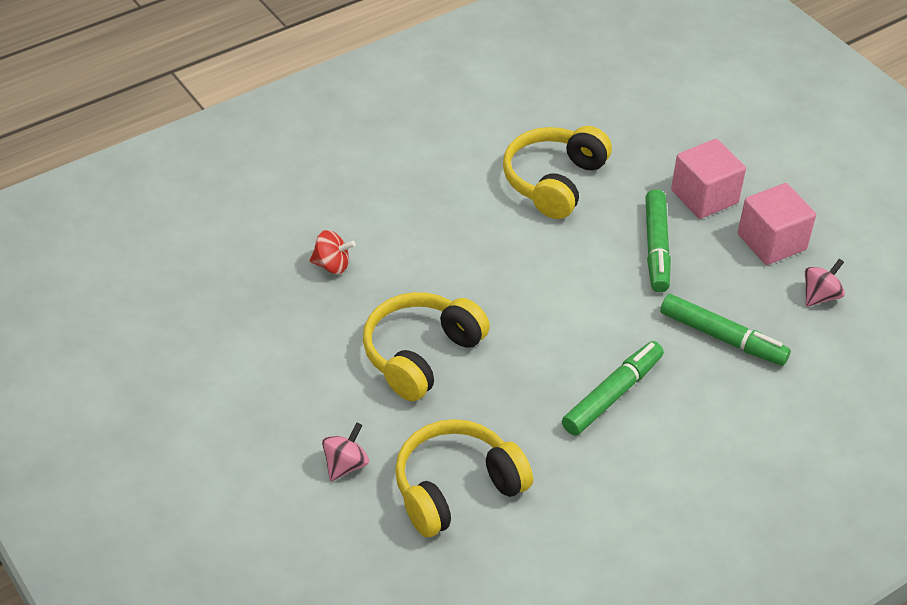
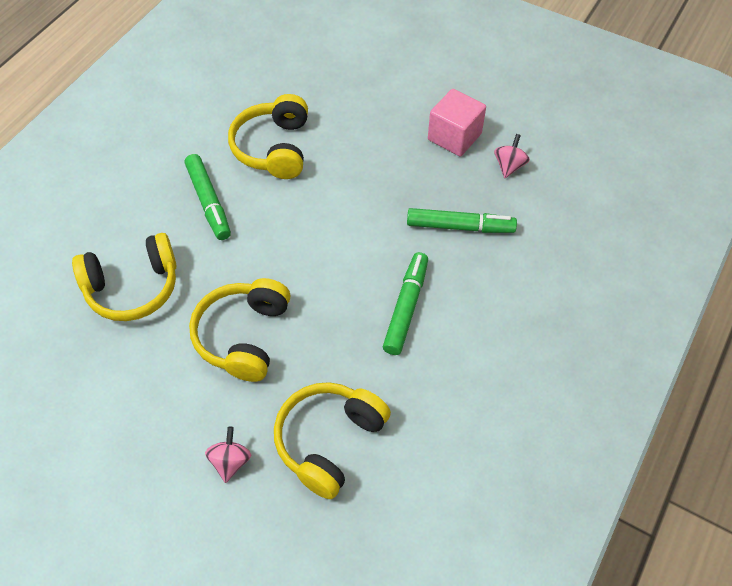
camera: 25 degrees left, 10 degrees up
red spinning top [310,230,356,274] -> yellow headphones [72,233,177,321]
green marker [645,189,671,292] -> green marker moved to [185,154,231,240]
pink cube [671,139,746,219] -> none

